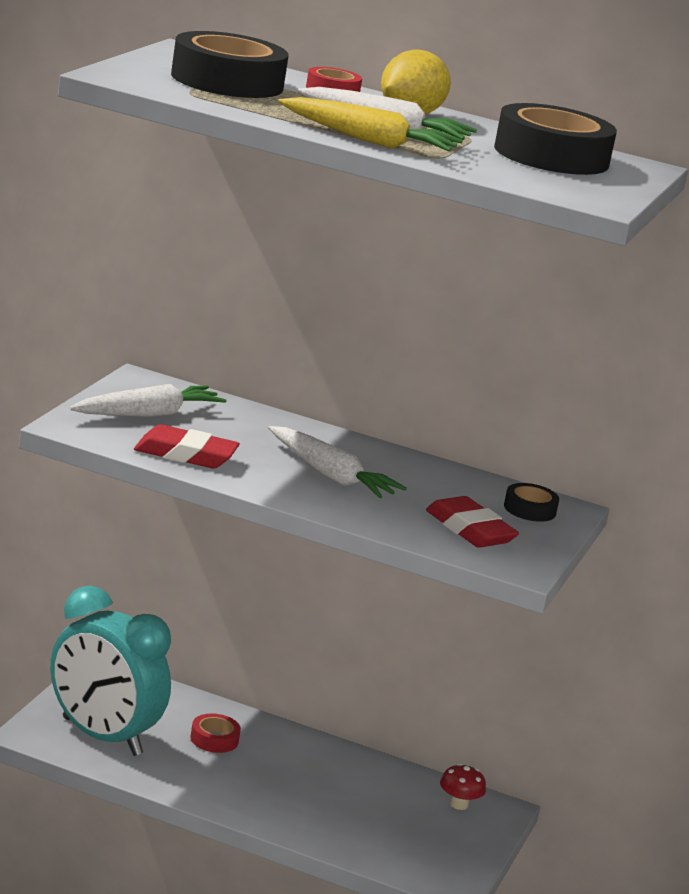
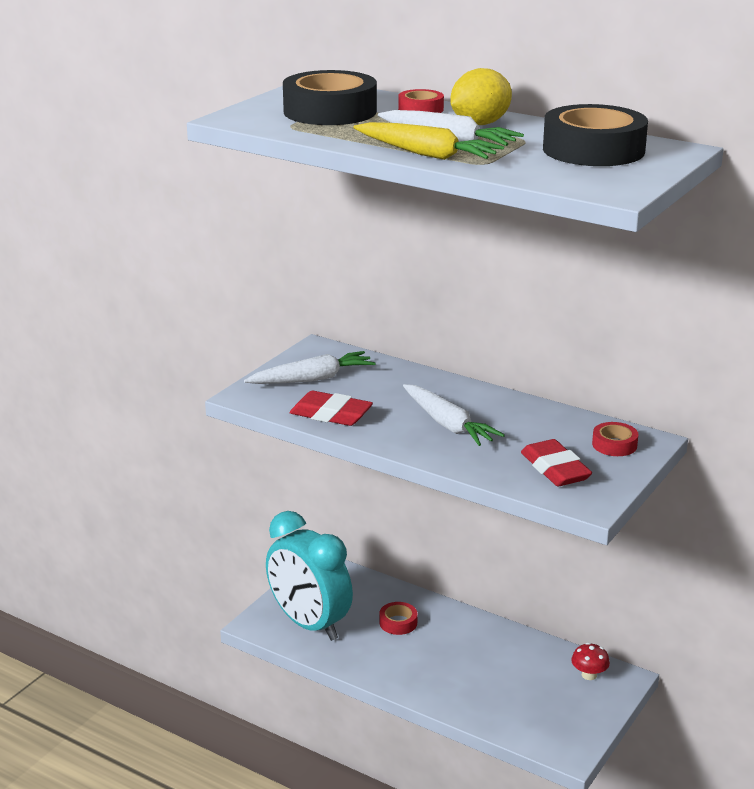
camera: 15 degrees right, 5 degrees up
black tape [504,483,559,522] -> red tape [592,422,638,456]

